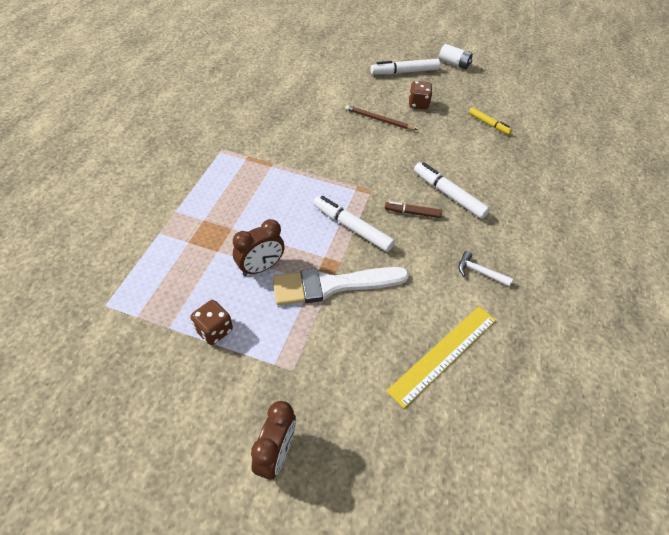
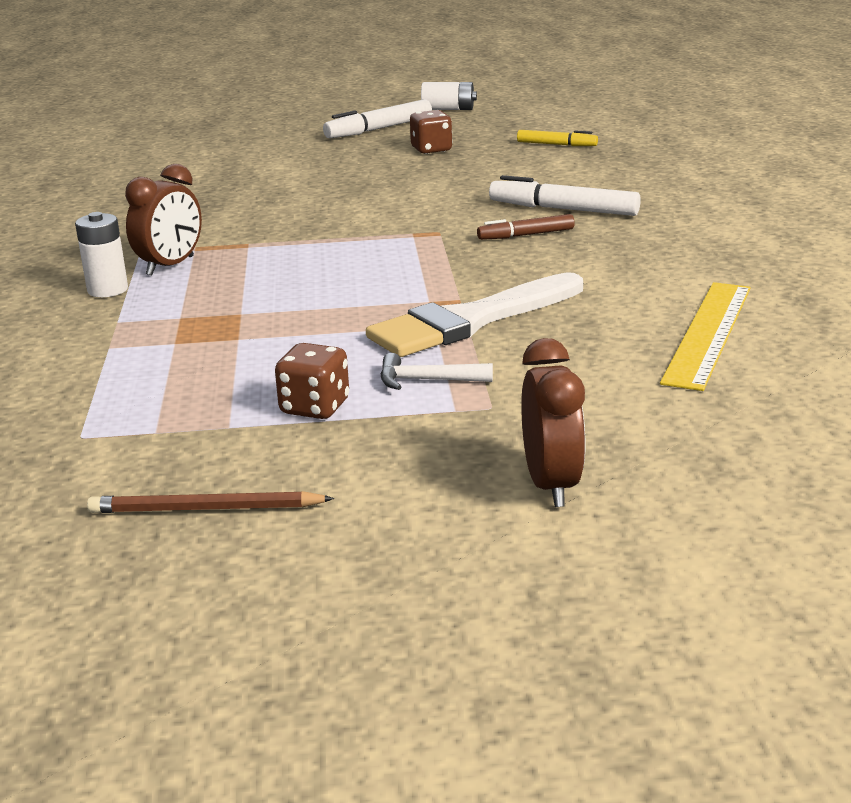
camera: 20 degrees left, 25 degrees down
brown clock [233,219,285,276] -> brown clock moved to [125,164,202,275]
white marker [313,196,395,252] -> none
brown pencil [345,105,417,130] -> brown pencil moved to [87,491,334,513]
white hammer [458,251,513,286] -> white hammer moved to [380,353,493,390]
none -> white battery [75,212,128,297]

